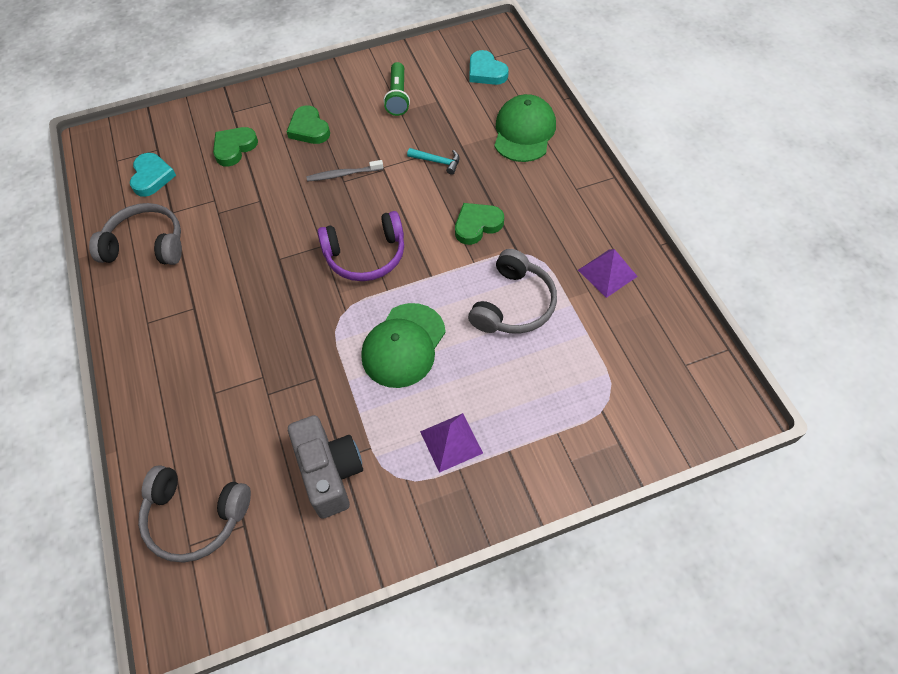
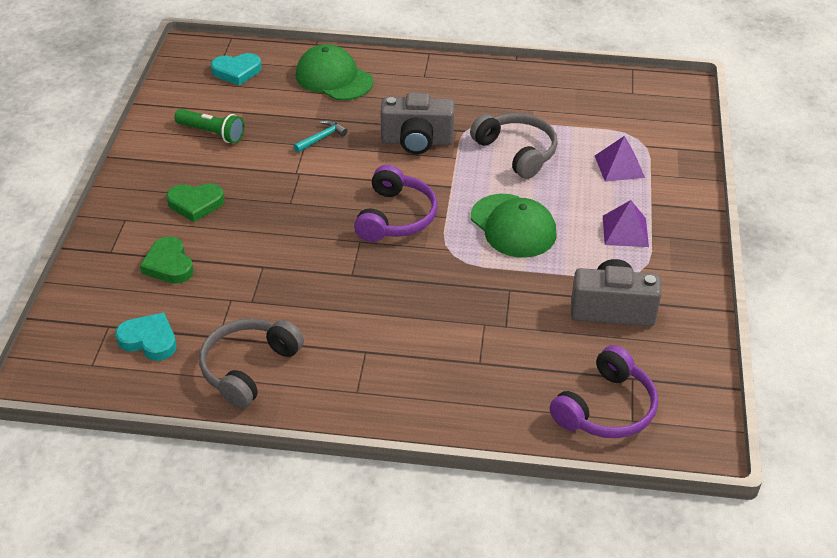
camera: 65 degrees left, 15 degrees down
grey headphones [138,465,251,563] -> purple headphones [550,345,658,438]
grey toothbrush [306,160,383,182] -> none
green heart [455,203,504,245] -> grey camera [381,93,455,154]
purple pyramid [578,249,638,298] -> purple pyramid moved to [595,136,645,182]

